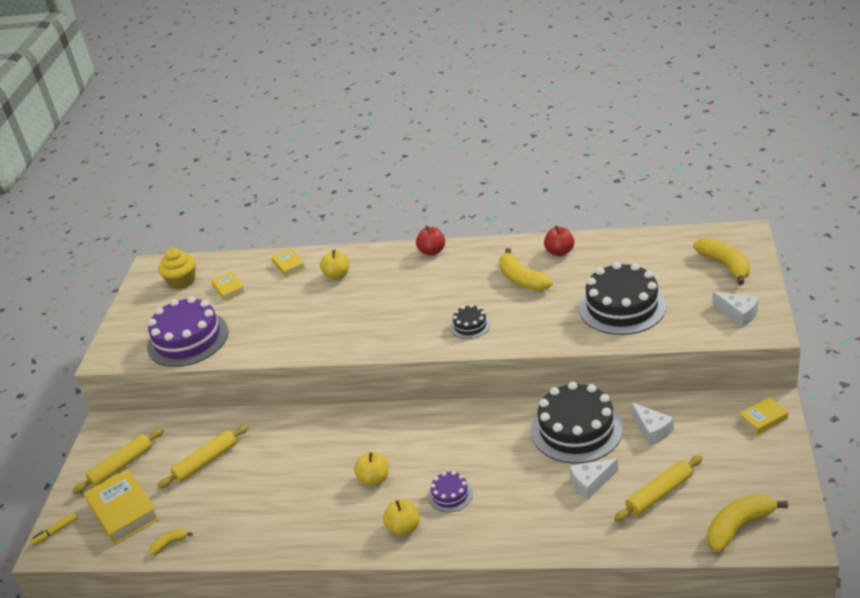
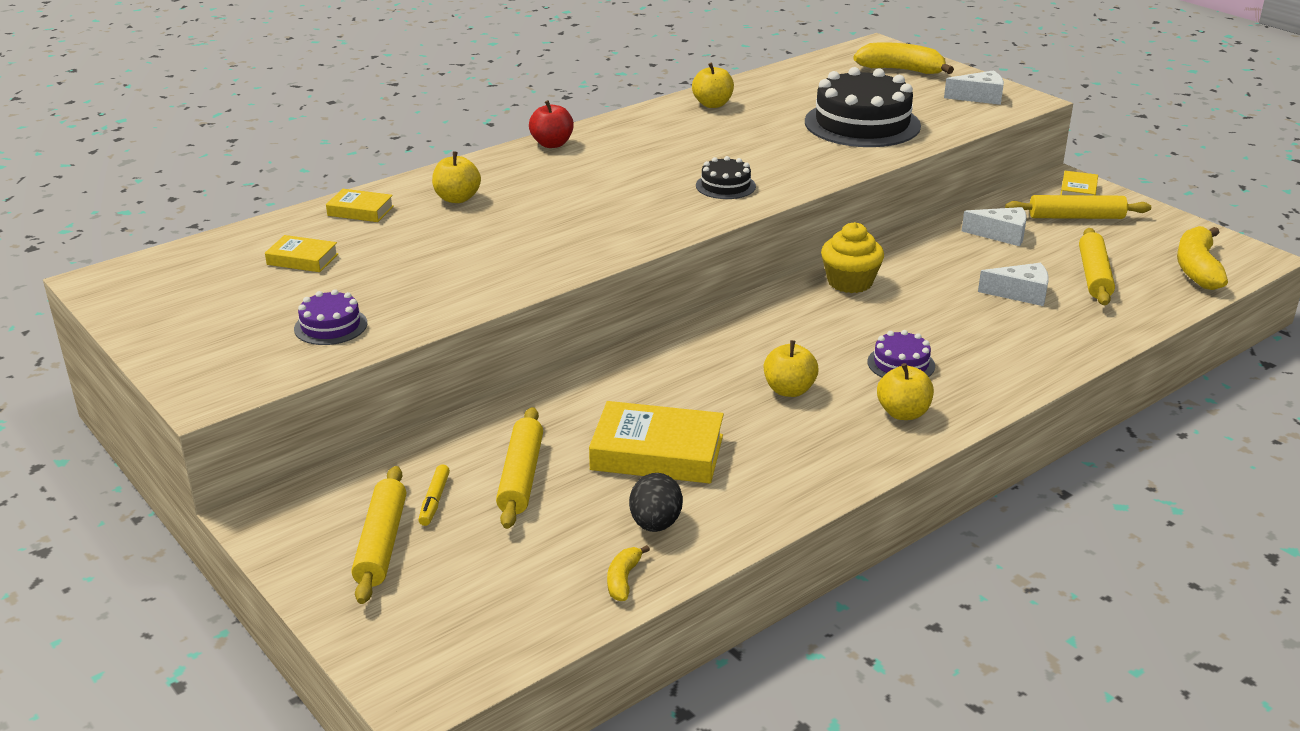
camera: 50 degrees left, 5 degrees down
yellow marker [30,512,77,546] -> yellow marker moved to [418,464,450,526]
yellow book [84,469,160,545] -> yellow book moved to [589,401,724,483]
purple cake [147,296,229,367] -> purple cake [294,289,367,345], size x0.48
yellow cupcake [158,248,196,289] -> yellow cupcake moved to [821,222,884,293]
yellow banana [499,248,553,291] -> none
black cake [531,382,623,463] -> none
red apple [544,225,574,256] -> yellow apple [692,63,734,108]
white cheese [570,458,618,500] -> white cheese turned 105 degrees counterclockwise [978,263,1049,306]
none -> black egg [629,473,683,532]
none -> yellow rolling pin [1005,195,1151,219]

